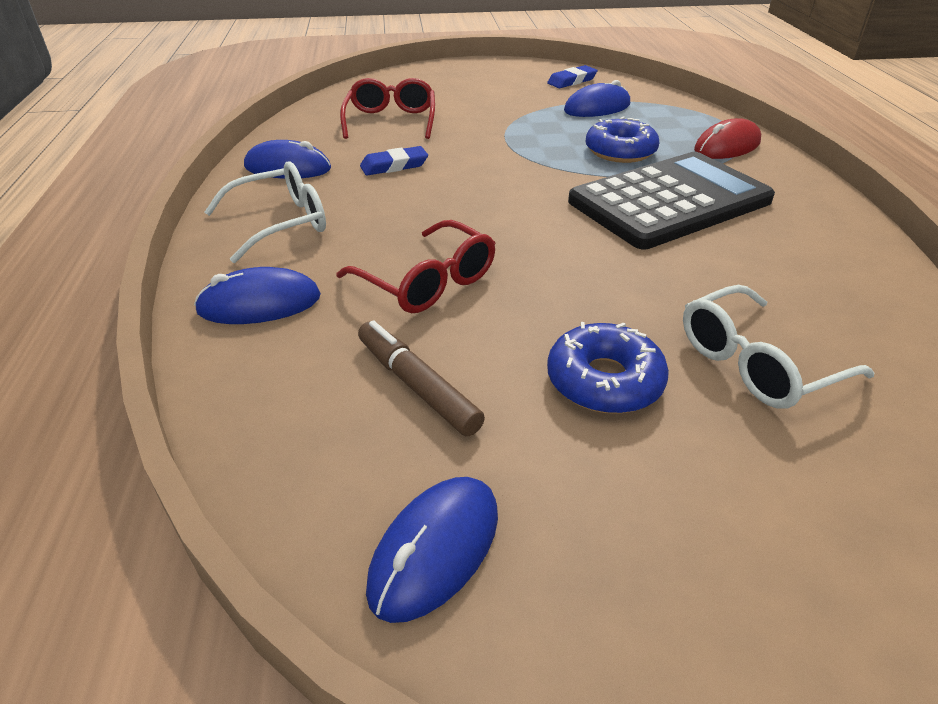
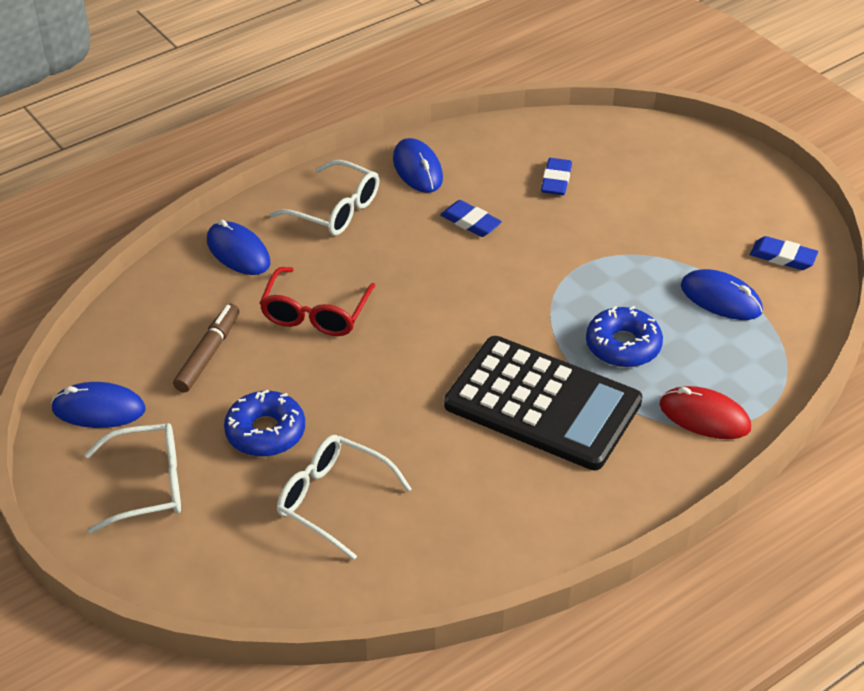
camera: 60 degrees right, 5 degrees up
red glasses [340,78,435,139] -> blue eraser [541,158,572,195]
none -> white glasses [85,423,181,534]

